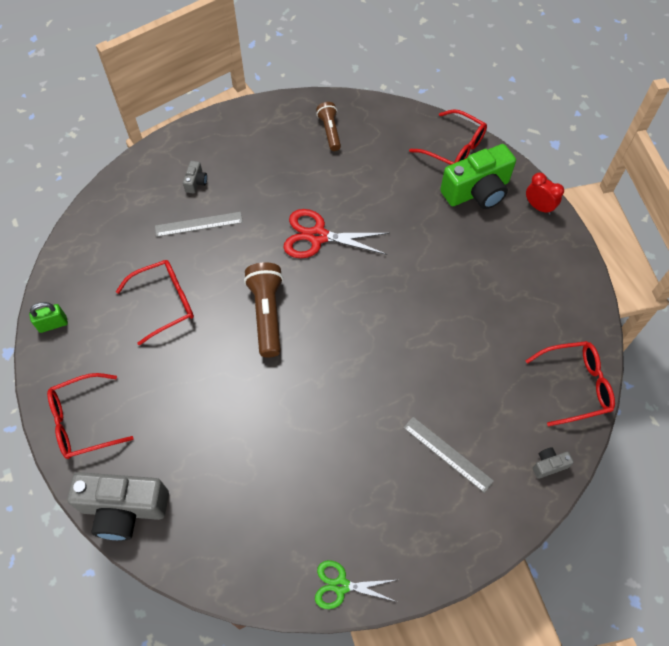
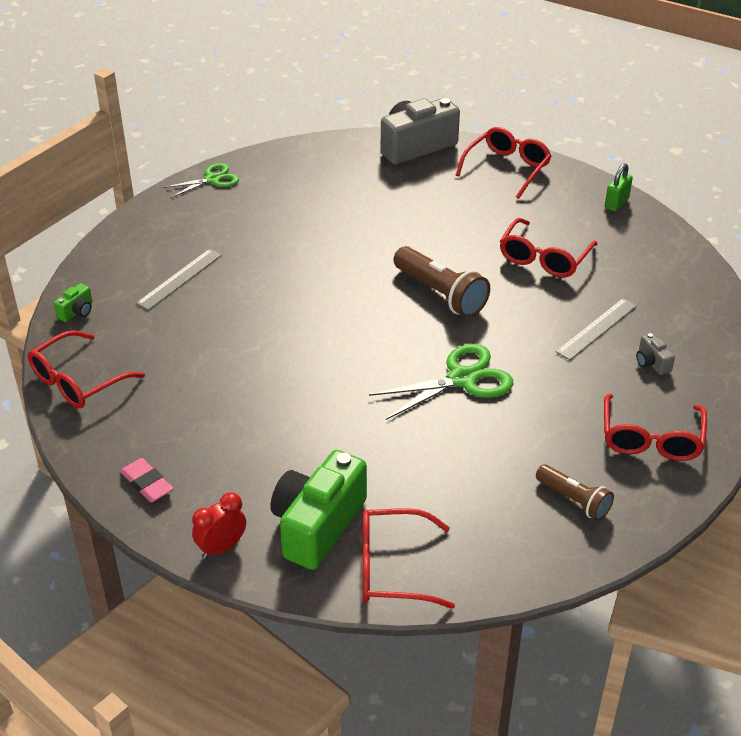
camera: 145 degrees right, 20 degrees down
red scissors [283,209,390,258] -> green scissors [369,344,513,420]
grey ruler [403,417,494,493] -> grey ruler turned 60 degrees counterclockwise [136,249,222,310]
red clock [526,173,564,215] -> red clock turned 135 degrees clockwise [192,492,246,559]
grey camera [533,447,574,479] -> green camera [53,283,92,322]
none -> pink eraser [120,458,174,502]
none -> red glasses [604,394,707,461]

